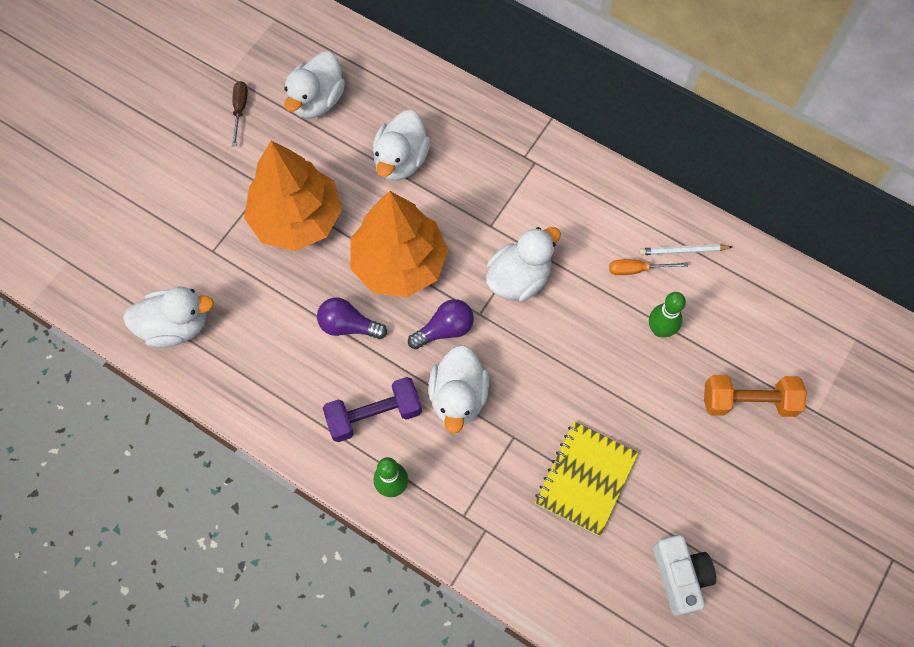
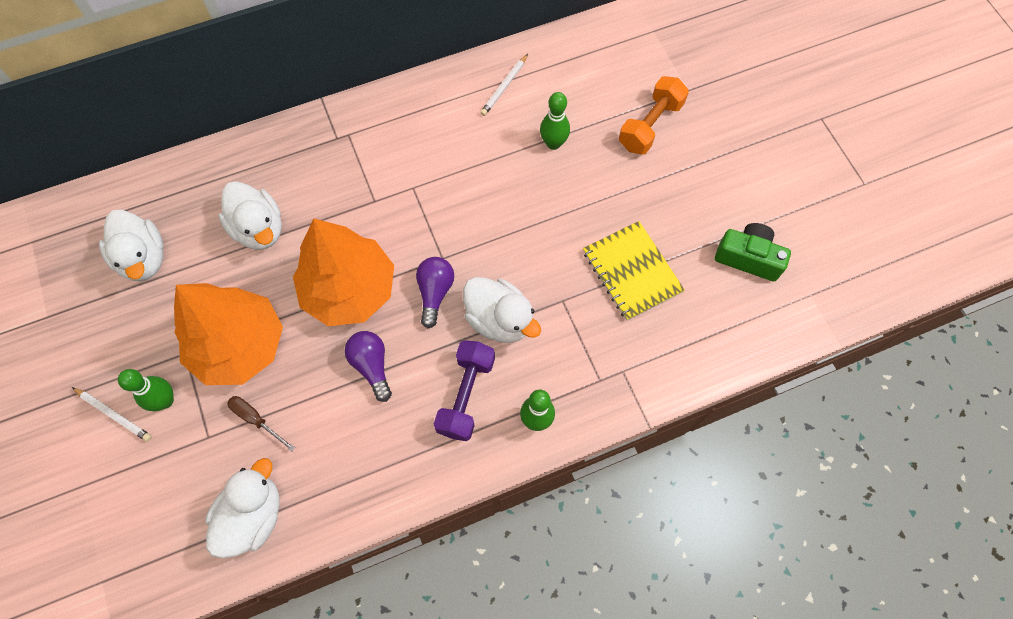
camera: 55 degrees left, 0 degrees up
brown screwdriver [232,81,248,147] -> brown screwdriver moved to [227,396,295,451]
purple light bulb [317,298,387,339] -> purple light bulb turned 105 degrees clockwise [345,331,392,402]
white duck [486,227,561,301] -> none
orange screwdriver [609,259,688,275] -> none
white camera [653,535,716,616] -> green camera [715,223,791,281]
none -> white pencil [72,387,152,442]
none -> green bowling pin [118,369,174,411]

